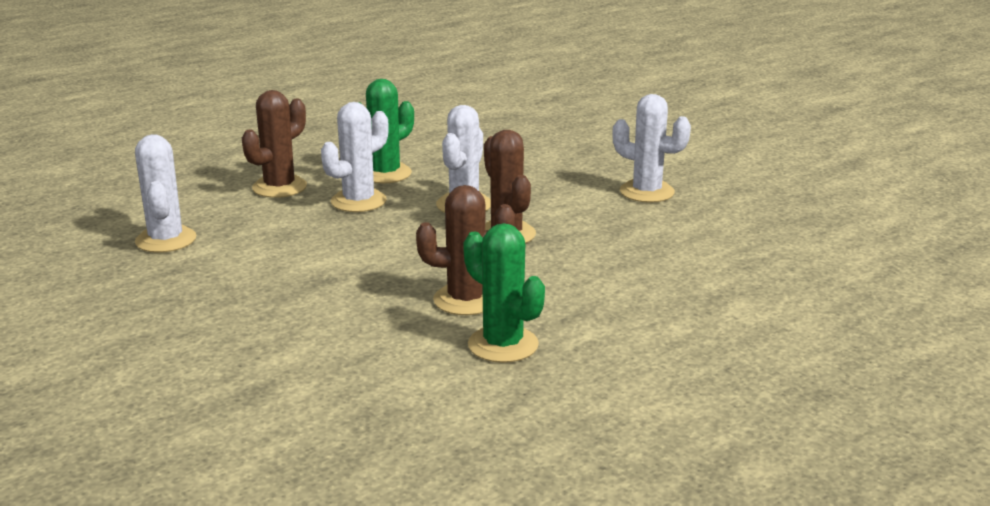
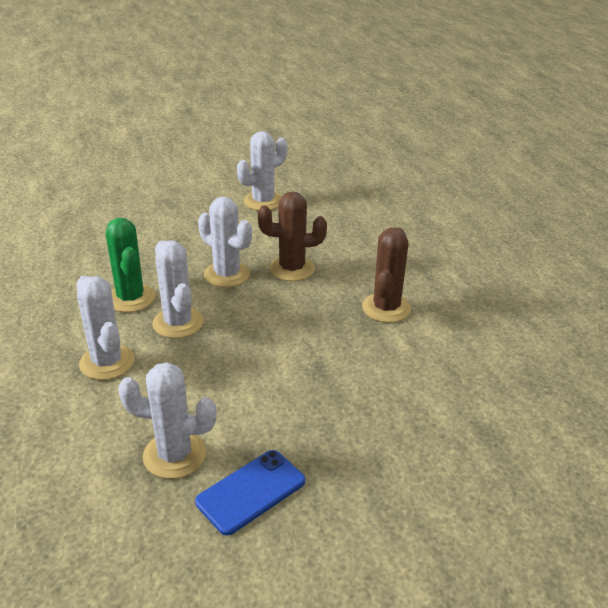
camera: 70 degrees left, 10 degrees up
brown cactus [242,90,307,198] -> white cactus [76,276,135,380]
green cactus [463,223,545,363] -> none
none -> blue phone [195,450,305,536]

